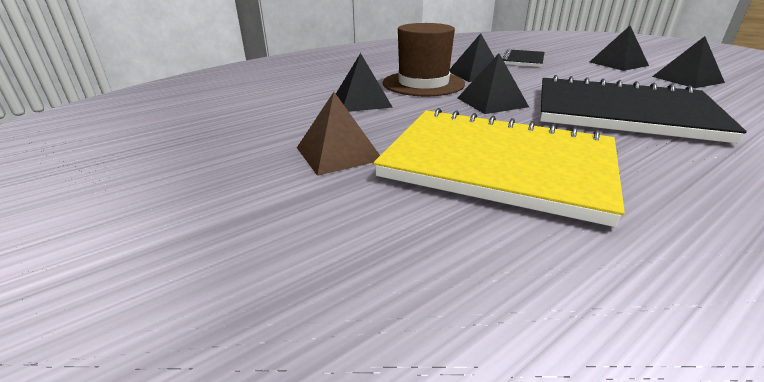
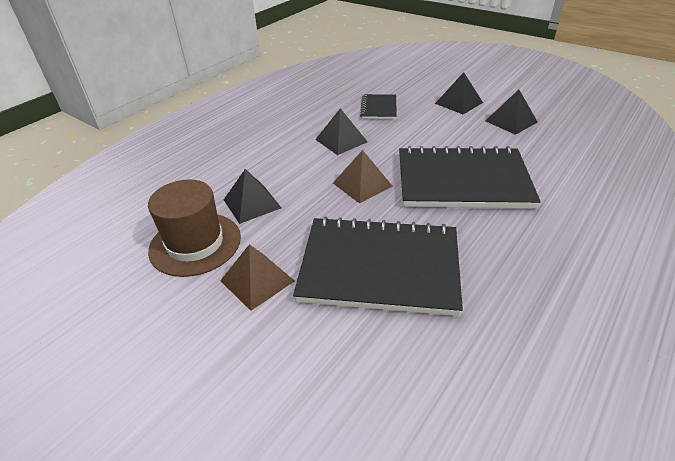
camera: 15 degrees left, 10 degrees up
yellow notebook [373,108,625,227] -> black notebook [293,216,463,316]
brown hat [383,23,465,96] -> brown hat moved to [148,180,241,277]
black pyramid [457,54,529,114] -> brown pyramid [333,150,393,204]

